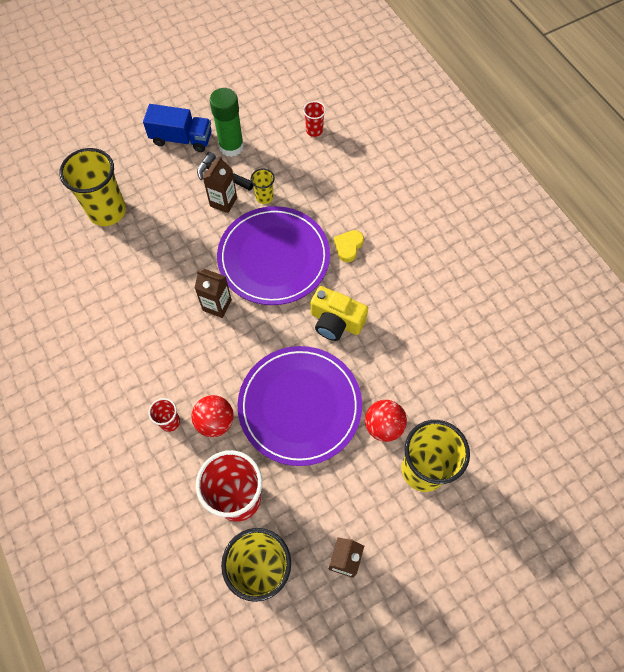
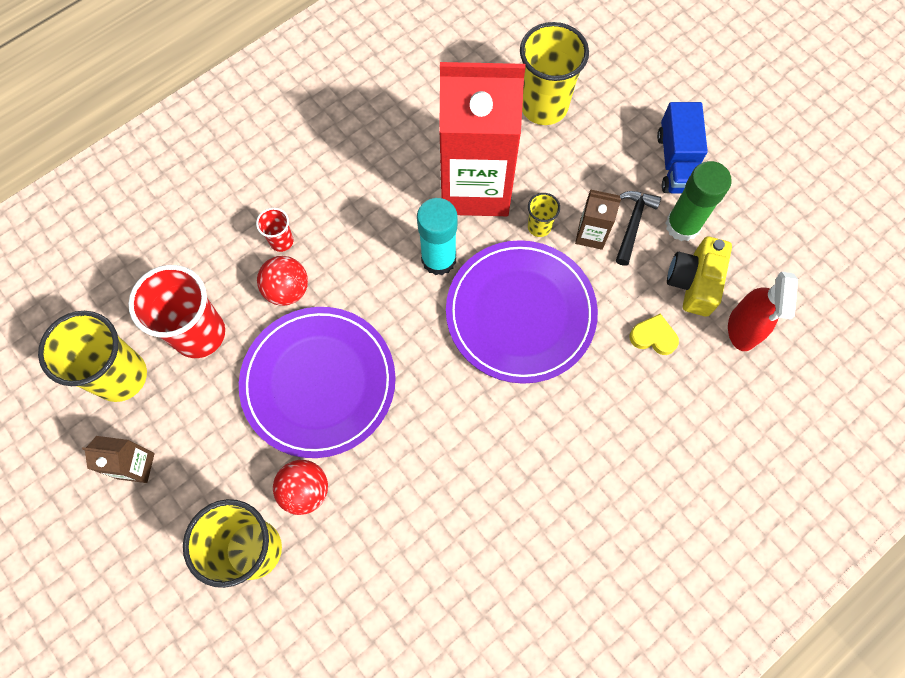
camera: 80 degrees right, 5 degrees up
brown carton [195,269,232,318] -> turquoise glue stick [417,198,458,275]
yellow cup [251,169,275,204] -> yellow cup moved to [528,193,560,237]
red cup [303,101,326,137] -> red spray bottle [728,271,798,351]
yellow camera [311,286,368,341] -> yellow camera moved to [667,237,732,317]
yellow heart [334,230,364,262] -> yellow heart moved to [630,314,679,355]
none -> red carton [439,62,525,216]

